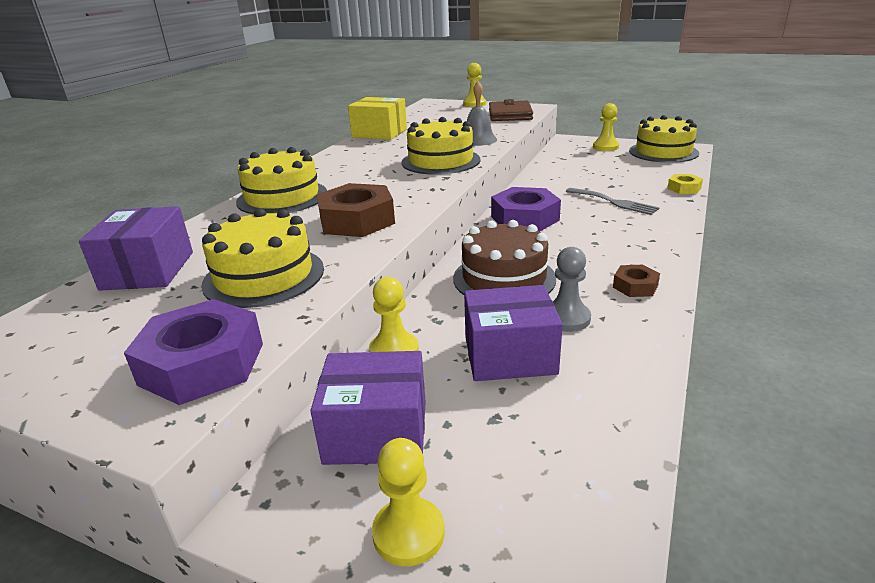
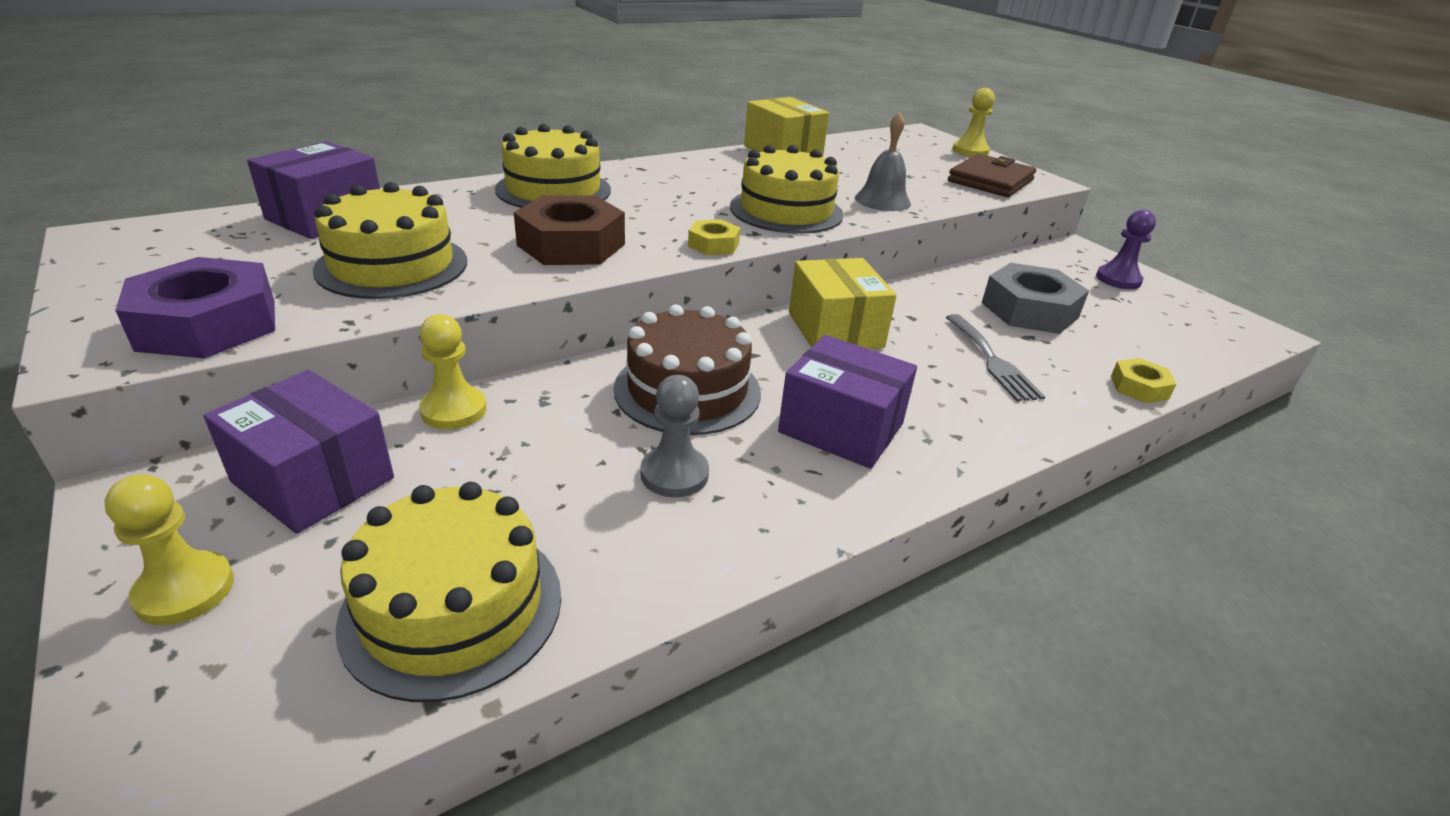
camera: 30 degrees right, 5 degrees up
purple box [464,285,563,381] -> purple box moved to [778,335,917,469]
purple nut [491,187,561,231] -> yellow box [789,258,897,349]
yellow pawn [593,103,619,151] -> purple pawn [1096,210,1156,289]
brown nut [613,265,660,297] -> none
yellow cake [629,115,699,163] -> yellow cake moved to [335,482,561,702]
none -> yellow nut [688,219,740,255]
none -> grey nut [982,263,1089,334]

